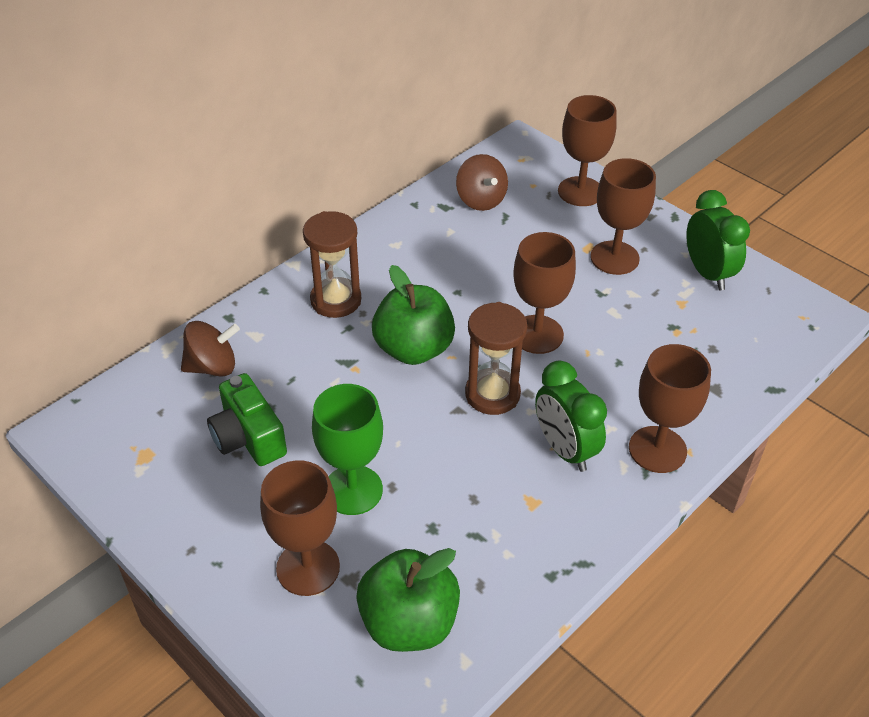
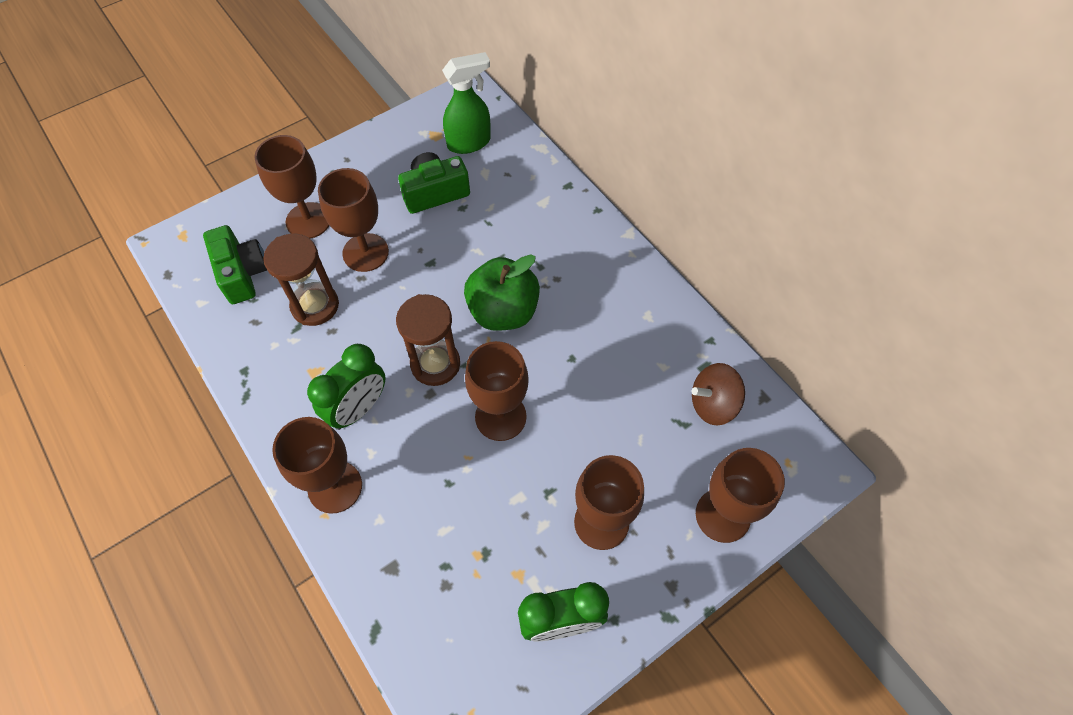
camera: 100 degrees right, 15 degrees up
brown spinning top [181,321,240,377] -> none
brown hourglass [303,211,361,318] -> brown hourglass moved to [263,234,339,326]
green goblet [312,384,383,515] -> brown goblet [318,168,389,272]
green apple [356,548,460,652] -> green camera [203,225,267,304]
green clock [535,360,607,472] -> green clock turned 150 degrees clockwise [307,344,386,430]
none -> green spray bottle [442,52,491,154]

